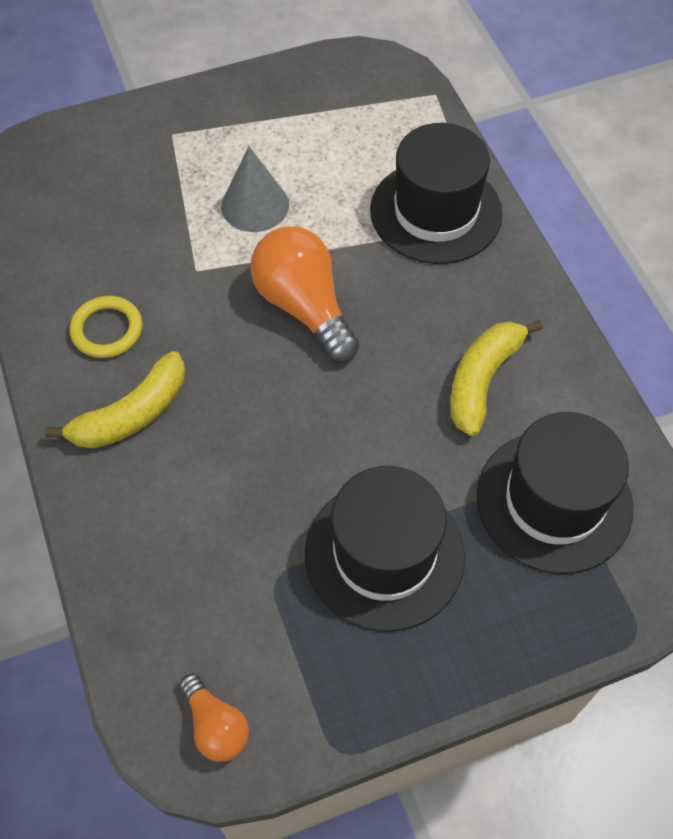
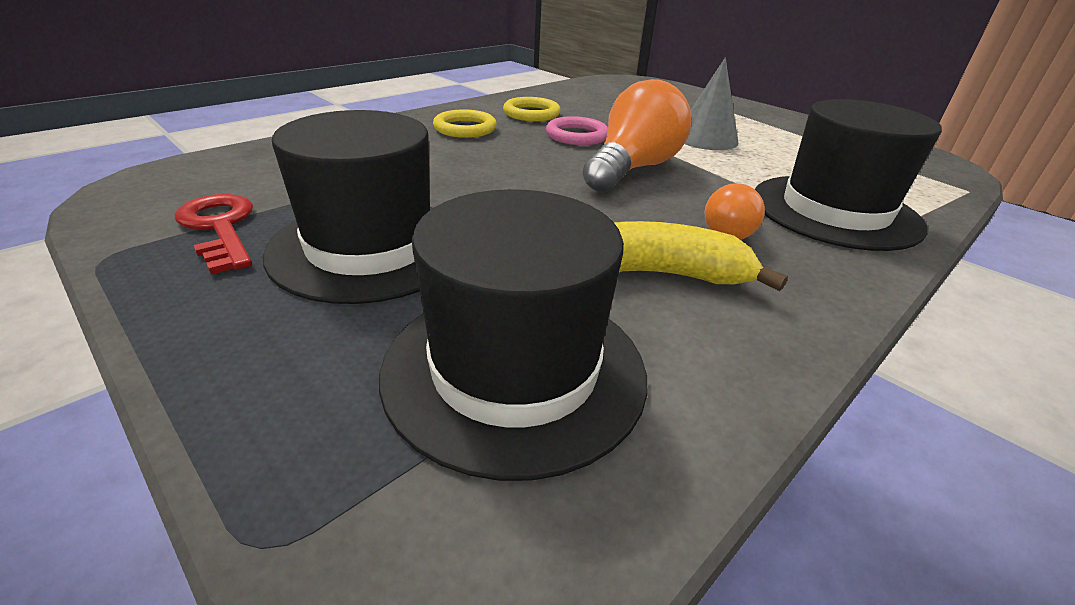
camera: 65 degrees right, 25 degrees down
yellow banana [45,351,185,449] -> yellow ring [433,109,497,138]
orange light bulb [180,674,249,762] -> orange light bulb moved to [705,183,765,240]
none -> red key [174,194,253,274]
none -> pink ring [546,116,608,145]

